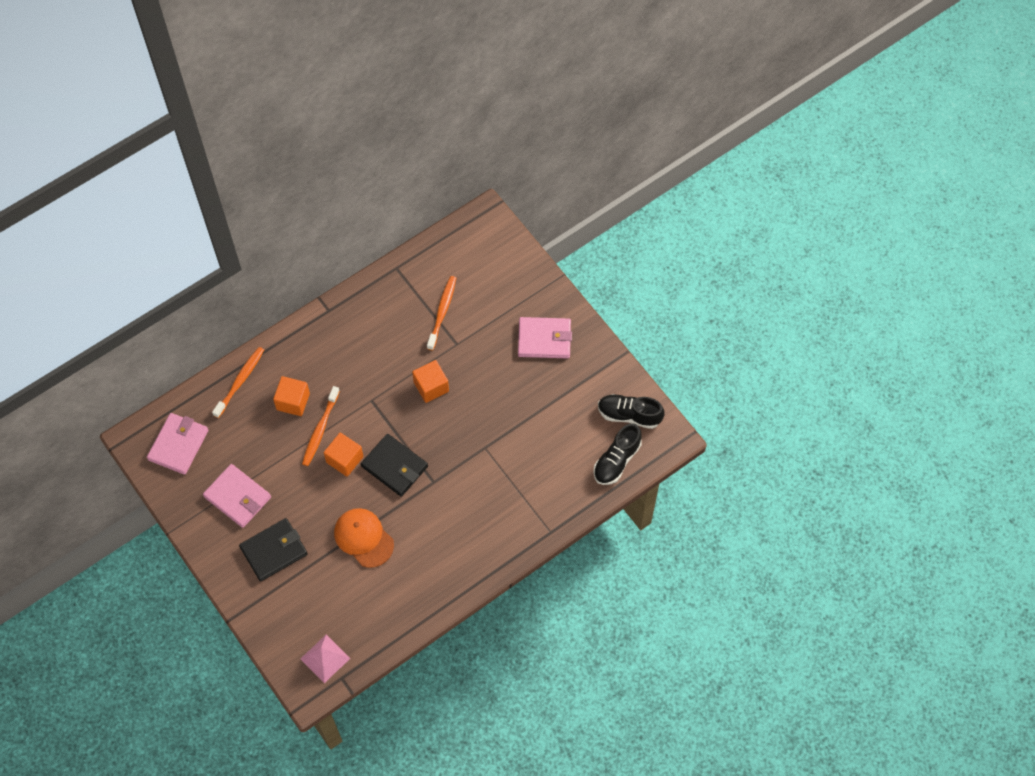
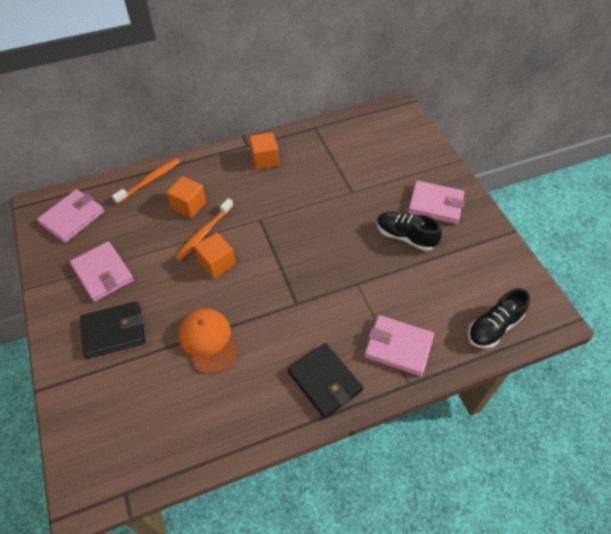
camera: 15 degrees right, 10 degrees down
pink pyramid [301,634,350,683] -> none
black wallet [361,434,428,497] -> black wallet moved to [288,343,363,418]
orange cube [412,360,449,403] -> orange cube moved to [249,132,279,170]
orange toothbrush [427,276,456,350] -> none
black shoe [598,394,665,429] -> black shoe moved to [377,212,442,251]
none -> pink wallet [364,315,434,376]

